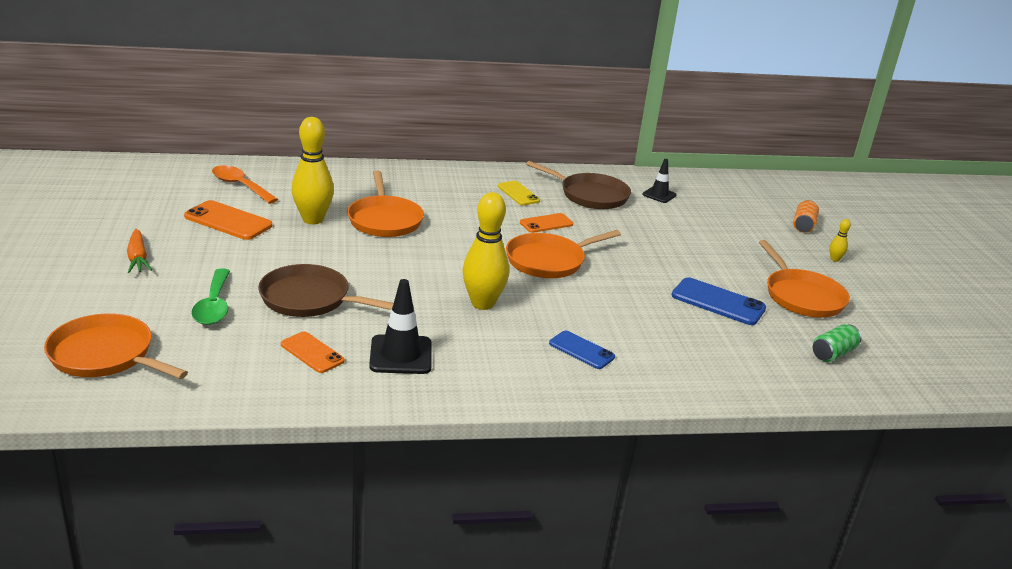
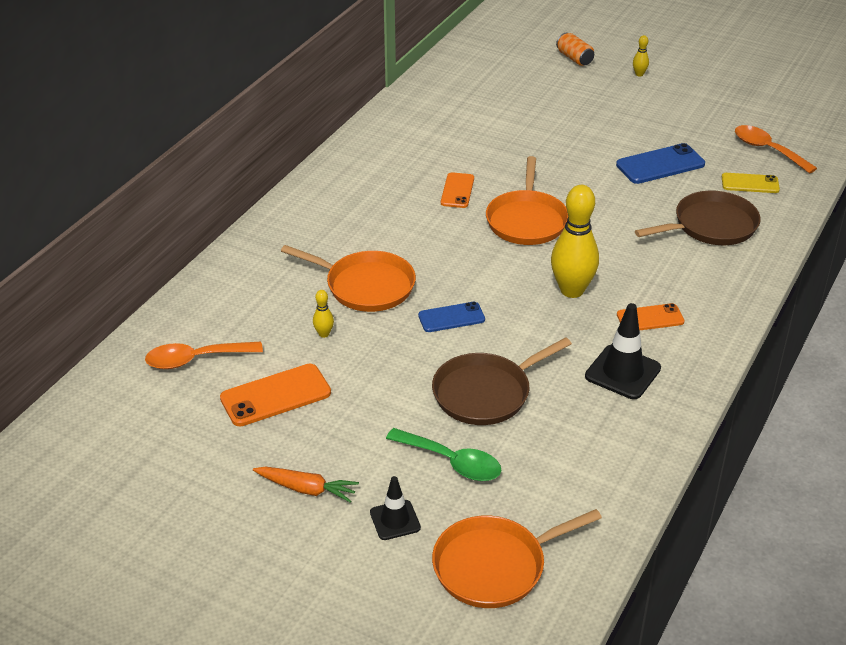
camera: 50 degrees left, 10 degrees up
orange phone [281,331,345,373] -> orange phone moved to [617,303,685,330]
yellow bowling pin [292,117,334,224] -> yellow bowling pin [313,290,334,338], size x0.43
yellow phone [498,181,540,205] -> yellow phone moved to [722,173,780,193]
brown pan [526,161,631,209] -> brown pan moved to [635,191,761,245]
blue phone [549,330,615,369] -> blue phone moved to [418,302,485,332]
black traffic cone [642,159,677,203] -> black traffic cone moved to [370,476,421,540]
orange pan [759,240,850,318] -> none
green can [813,324,862,362] -> orange spoon [735,125,817,174]

